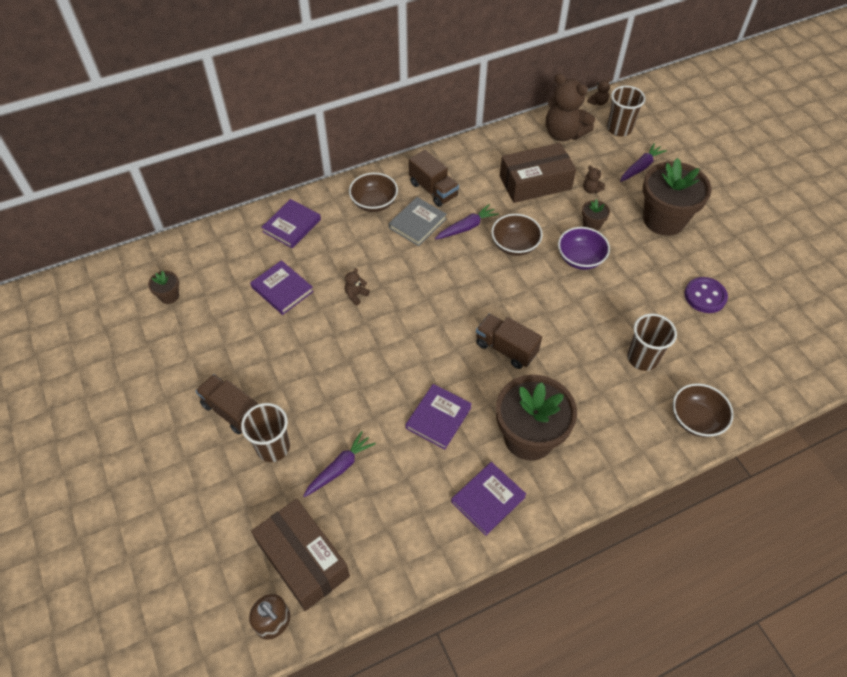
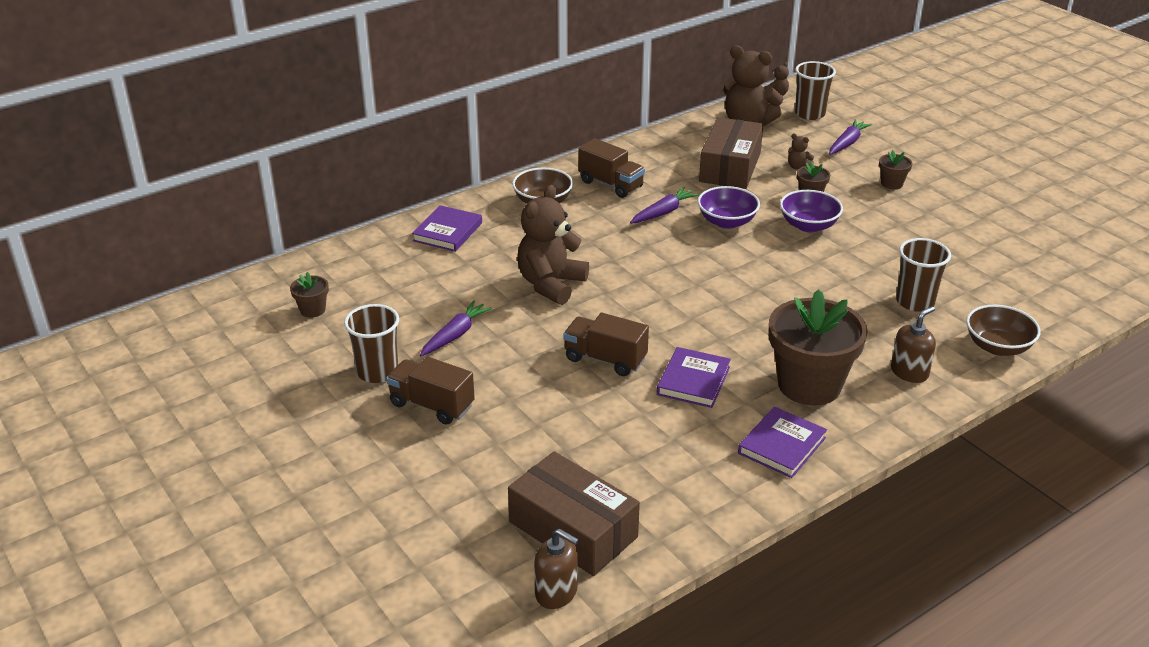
camera: 10 degrees left, 20 degrees down
brown cup [241,403,290,462] -> brown cup moved to [344,304,399,383]
purple book [250,260,314,315] -> none
purple carrot [303,431,376,497] -> purple carrot moved to [420,300,492,356]
brown teddy bear [345,268,370,305] -> brown teddy bear [517,185,589,305], size x2.39
grey book [389,197,447,246] -> none
brown truck [476,314,542,369] -> brown truck moved to [563,313,649,376]
brown bowl [491,214,543,256] -> purple bowl [698,186,760,229]
brown box [500,143,576,203] -> brown box turned 45 degrees counterclockwise [699,117,763,189]
brown flower pot [643,158,712,236] -> brown flower pot [879,150,912,189], size x0.43
purple button [685,277,728,313] -> none
none -> brown soap dispenser [891,306,936,383]

